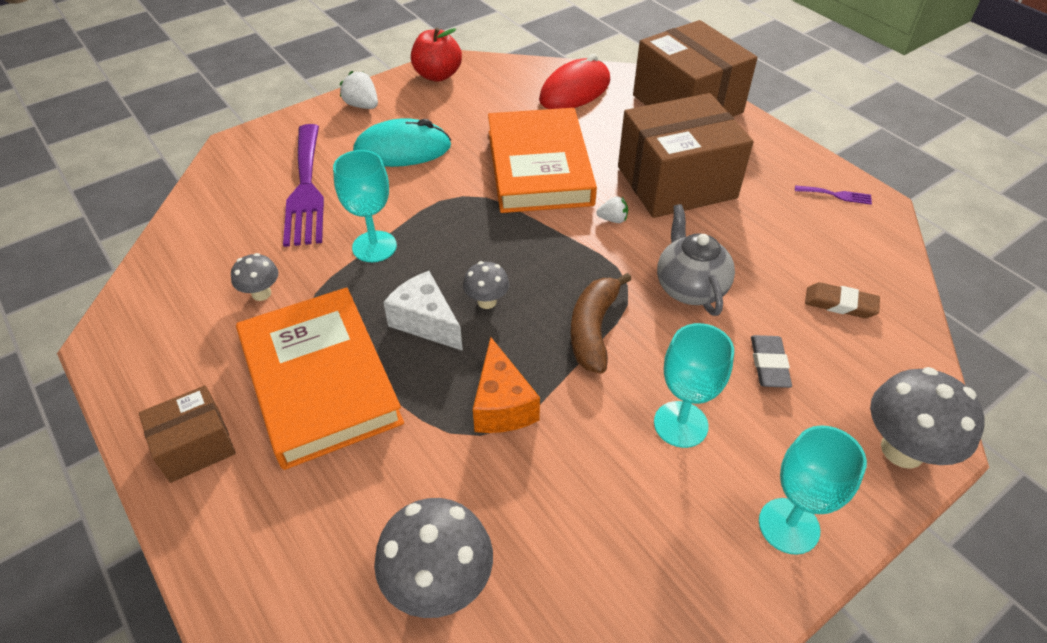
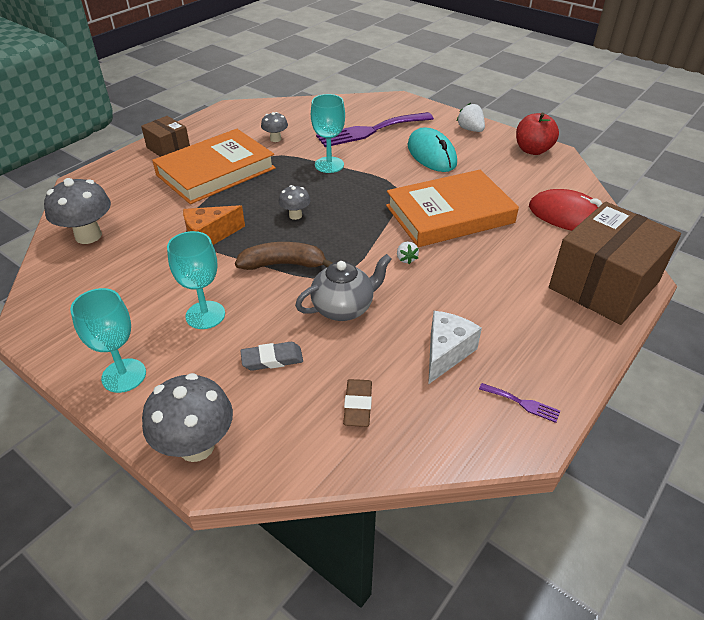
camera: 75 degrees right, 5 degrees down
white strawberry [340,71,378,109] -> white strawberry turned 60 degrees counterclockwise [457,103,485,132]
white cheese [383,271,463,351] -> white cheese moved to [428,311,482,385]
brown box [618,93,754,218] -> none
purple fork [795,185,872,205] -> purple fork turned 60 degrees counterclockwise [479,383,560,423]

